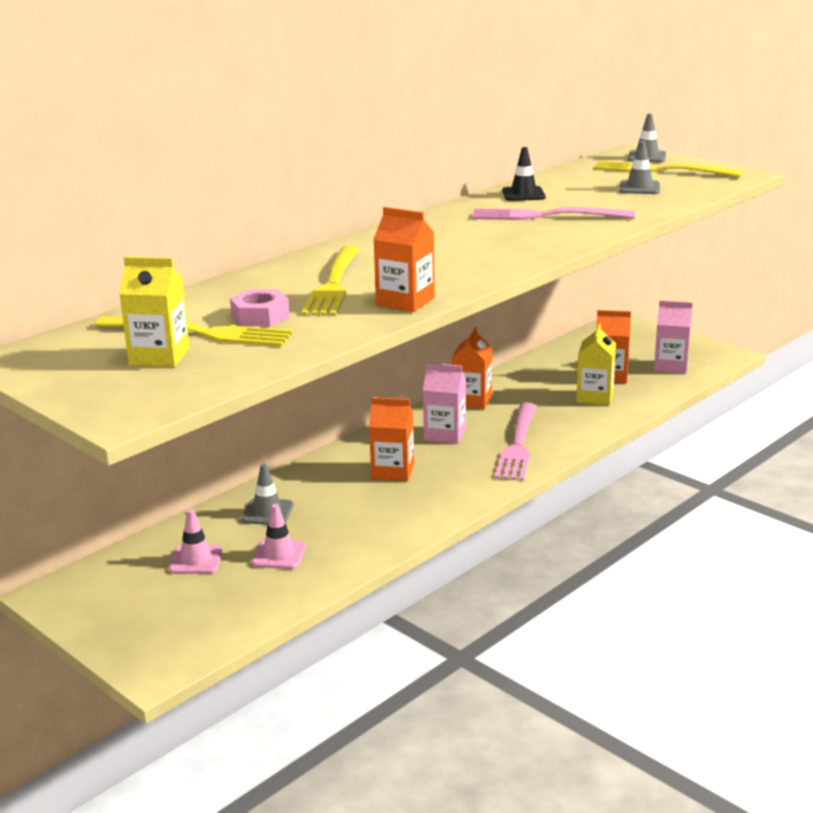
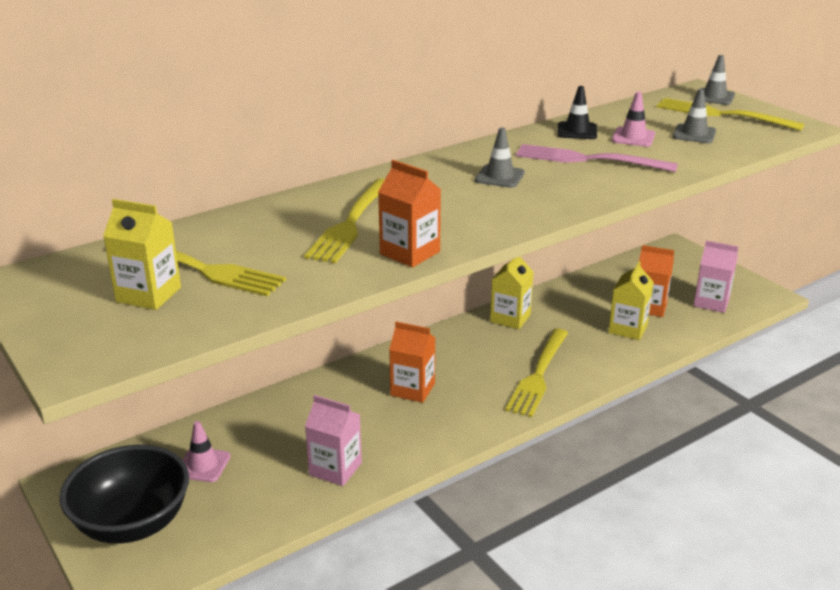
camera: 10 degrees right, 5 degrees up
pink nut [230,289,290,326] -> none
grey traffic cone [241,464,293,525] -> grey traffic cone moved to [475,128,525,188]
pink traffic cone [251,504,306,569] -> pink traffic cone moved to [612,92,655,147]
pink carton [423,363,466,444] -> pink carton moved to [305,395,362,486]
orange carton [452,327,492,409] -> yellow carton [490,257,533,329]
pink fork [495,403,536,481] -> yellow fork [505,329,568,417]
none -> black bowl [59,445,189,544]

